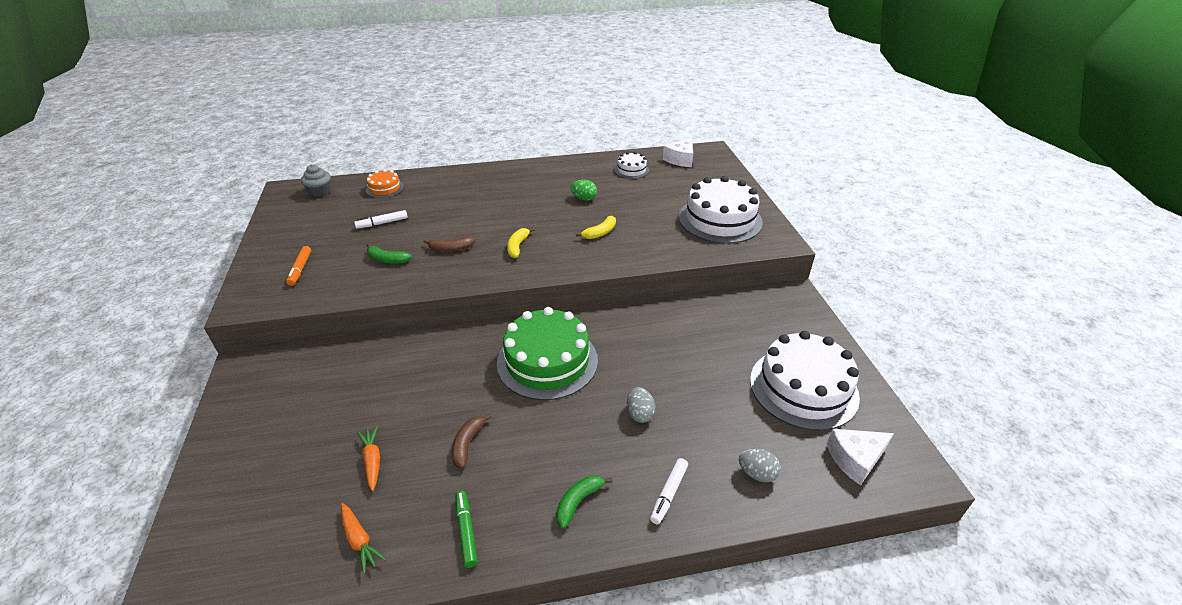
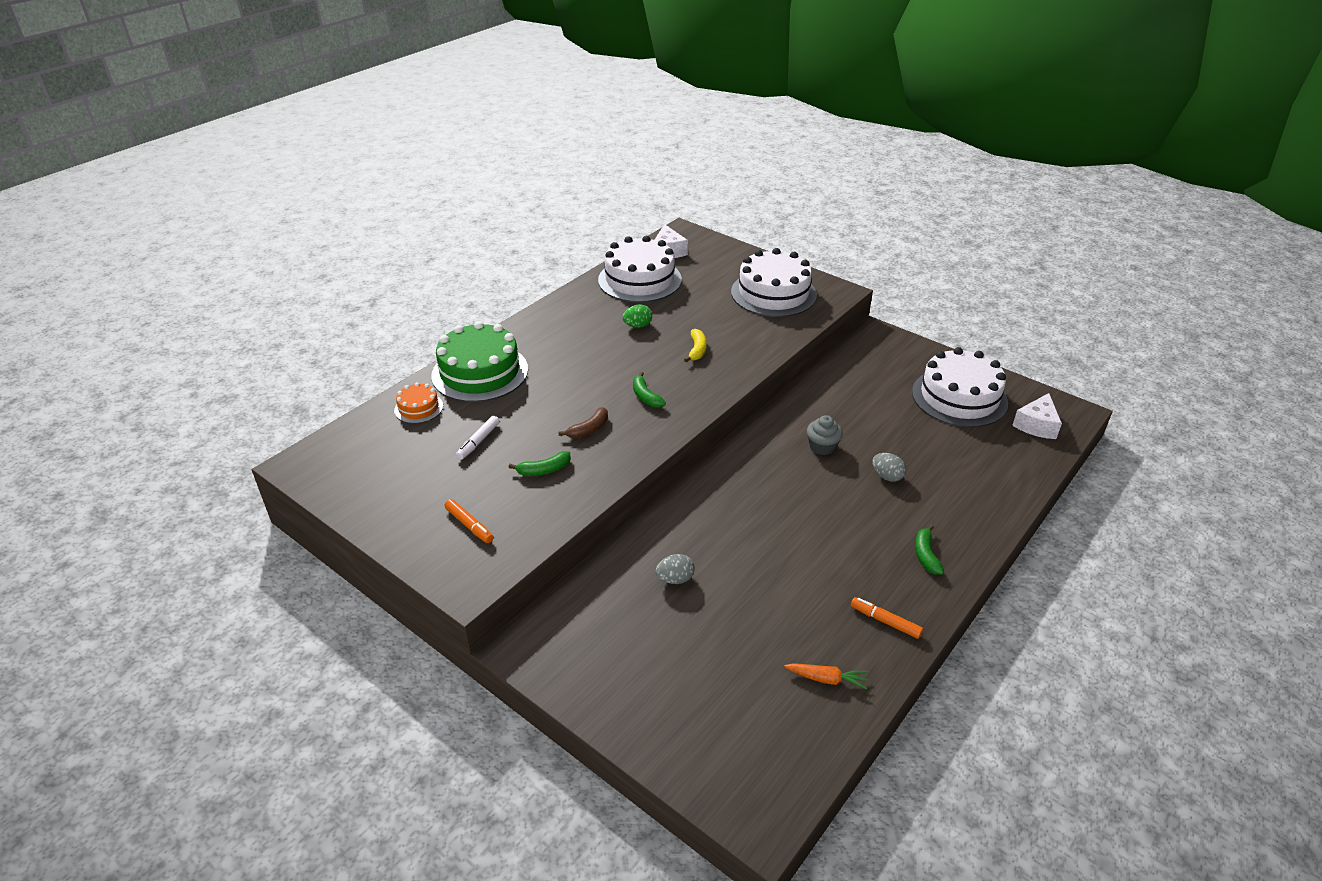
camera: 40 degrees left, 0 degrees up
grey cupcake [301,164,331,197] -> grey cupcake moved to [807,415,843,455]
orange carrot [357,426,380,491] -> none
brown banana [452,414,492,468] -> none
green marker [455,491,478,568] -> orange marker [851,597,923,639]
green cake [497,307,598,400] -> green cake moved to [431,321,528,402]
yellow banana [507,227,534,258] -> green banana [633,372,666,408]
white cake [614,152,649,179] -> white cake [598,236,682,302], size x2.09
white marker [650,458,688,524] -> none
grey egg [739,449,781,482] -> grey egg moved to [656,554,695,584]

